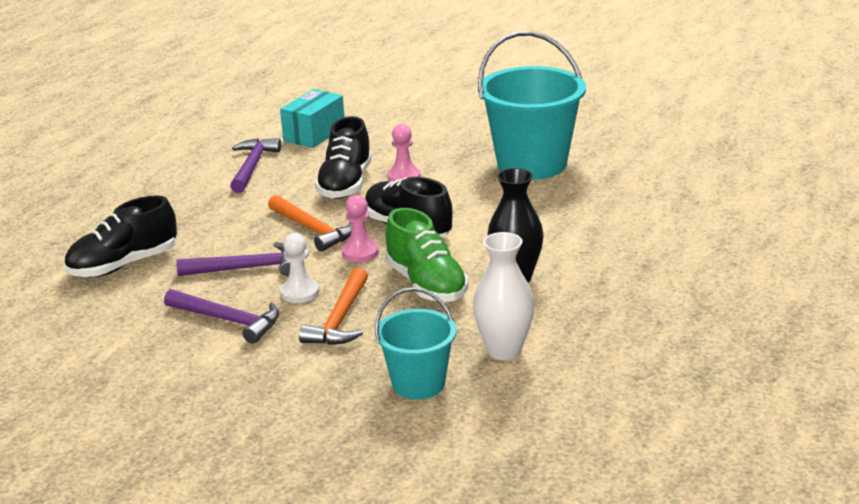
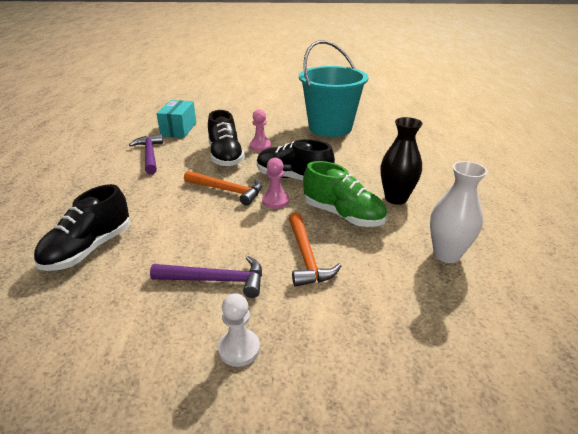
camera: 25 degrees left, 5 degrees up
purple hammer [176,242,290,276] -> none
white pawn [280,233,319,303] -> white pawn moved to [218,293,260,367]
turquoise bucket [375,288,456,399] -> none

